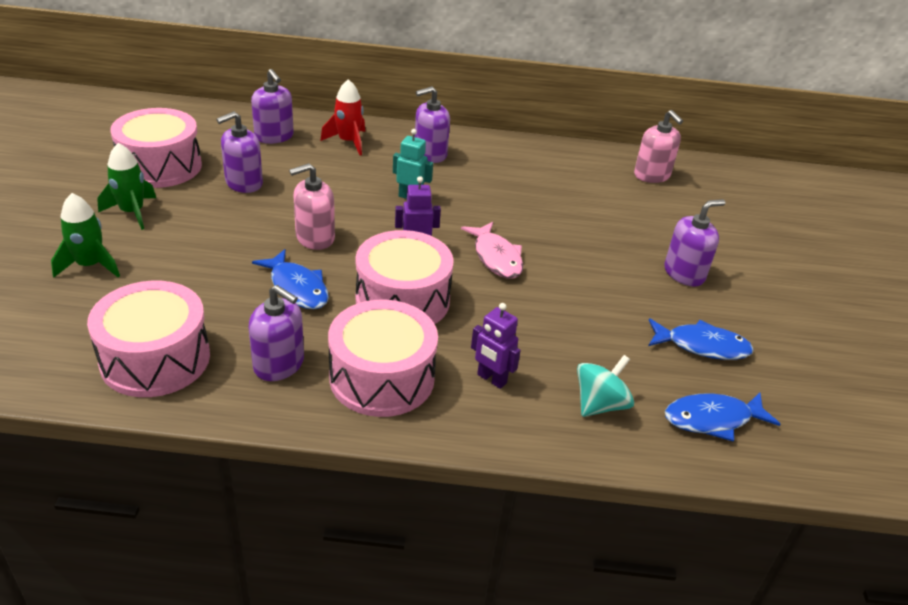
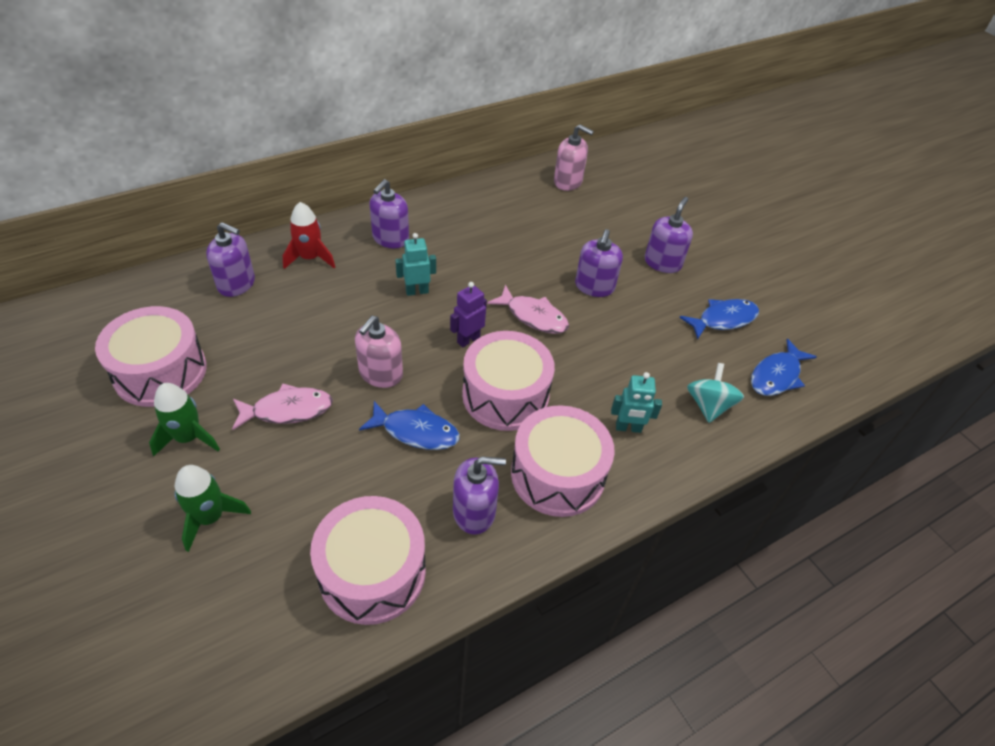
camera: 35 degrees left, 10 degrees up
purple soap dispenser [216,111,263,193] -> purple soap dispenser moved to [575,229,623,297]
purple robot [471,303,521,389] -> turquoise robot [611,372,662,433]
none -> pink fish [232,384,333,430]

